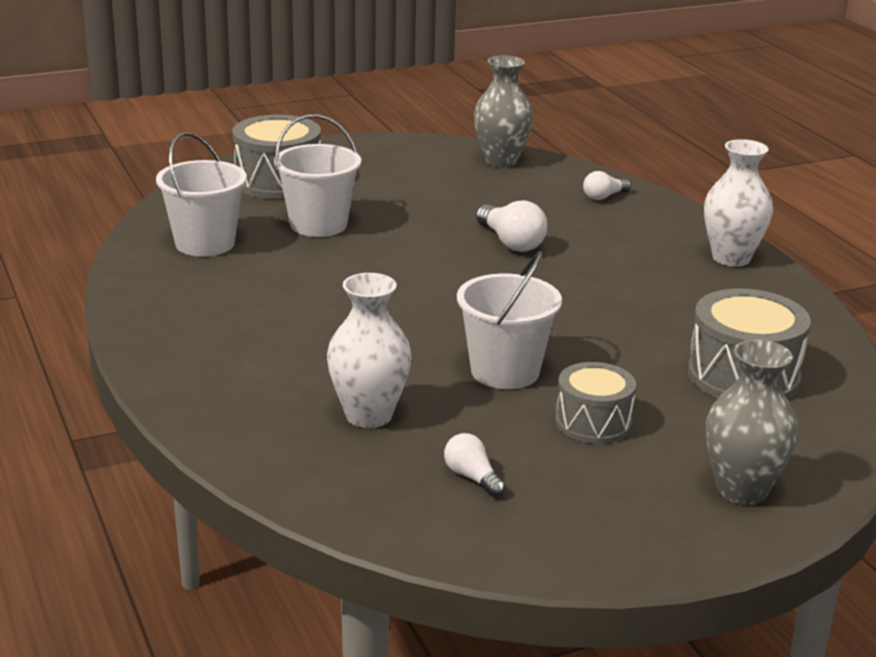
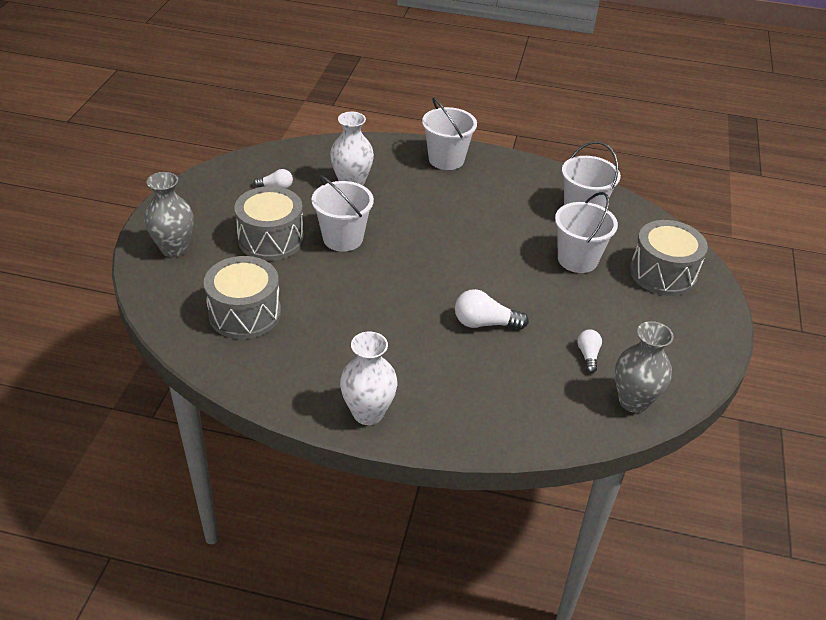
camera: 125 degrees right, 15 degrees up
grey drum [555,362,636,444] -> grey drum [234,186,304,261], size x1.54
white light bulb [583,171,631,200] -> white light bulb moved to [577,329,602,373]
none -> white bucket [422,98,477,170]

